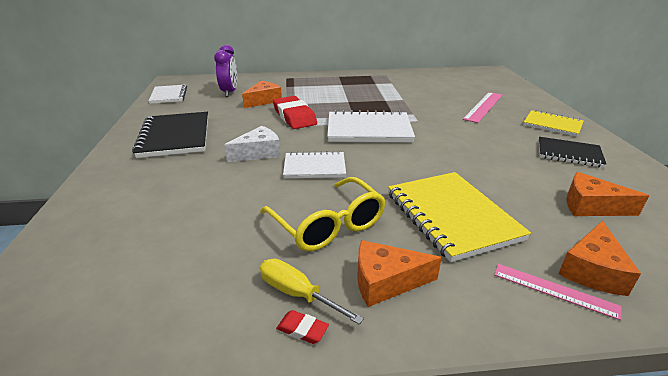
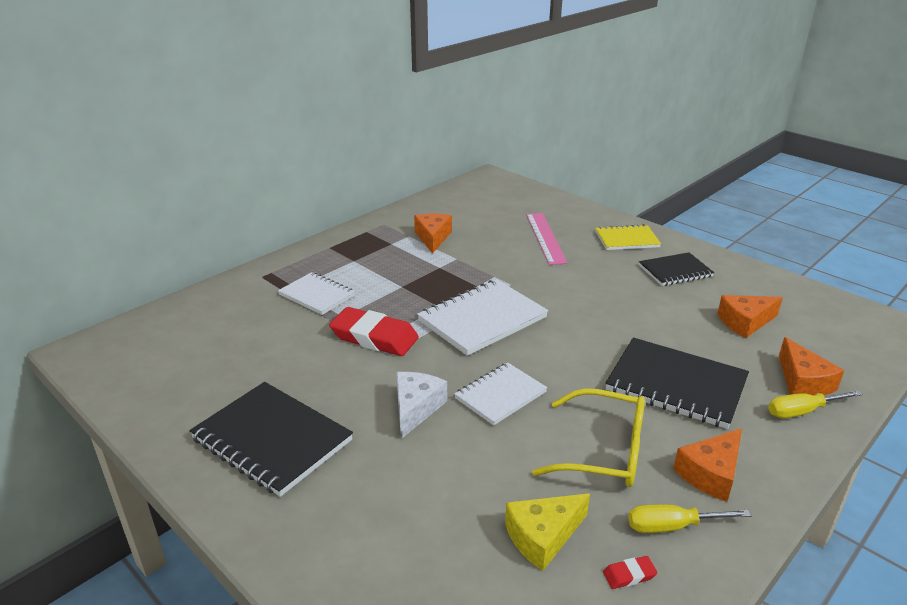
camera: 40 degrees left, 0 degrees up
white notebook [148,84,187,104] -> white notebook moved to [278,272,355,315]
purple clock [214,45,237,97] -> none
orange cheese [242,81,282,108] -> orange cheese moved to [414,214,452,254]
red eraser [276,310,329,344] -> red eraser moved to [603,556,658,589]
yellow notebook [388,172,531,262] -> black notebook [605,338,749,429]
pink ruler [494,264,621,320] -> yellow screwdriver [768,390,863,418]
none -> yellow cheese [505,493,590,571]

